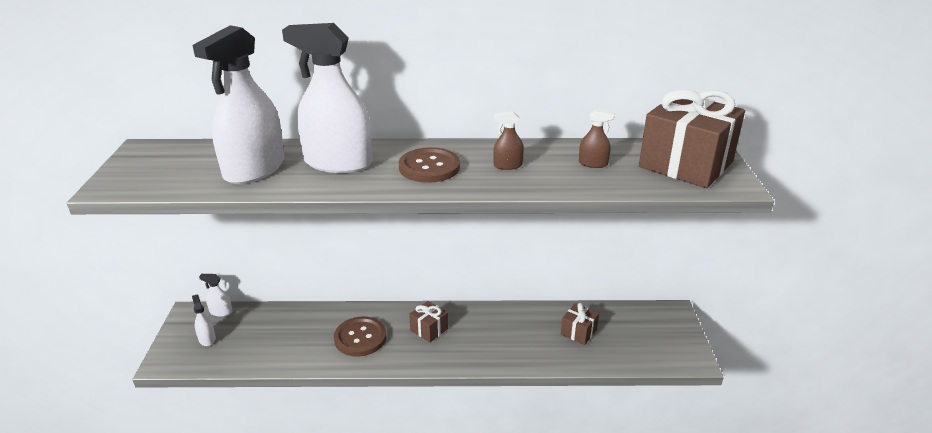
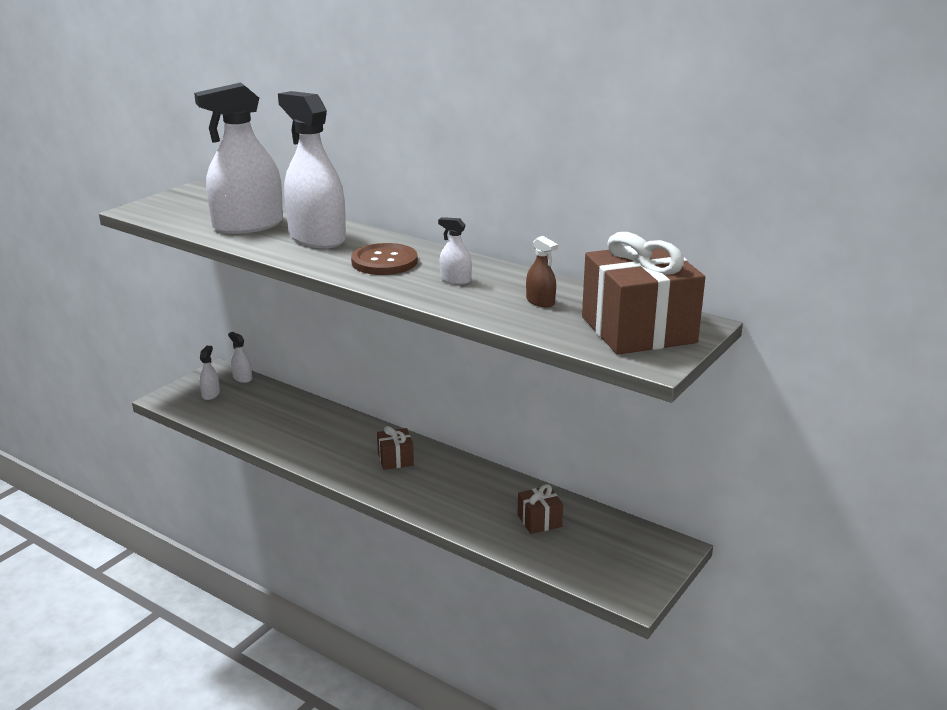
camera: 35 degrees right, 5 degrees down
brown button [334,317,387,356] -> none
brown spray bottle [493,111,524,170] -> white spray bottle [438,217,472,285]

